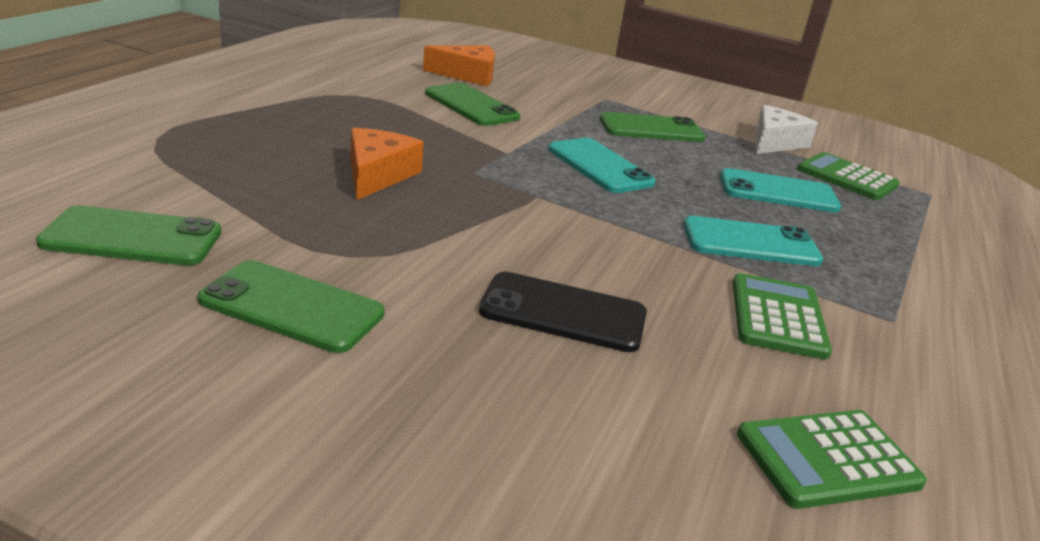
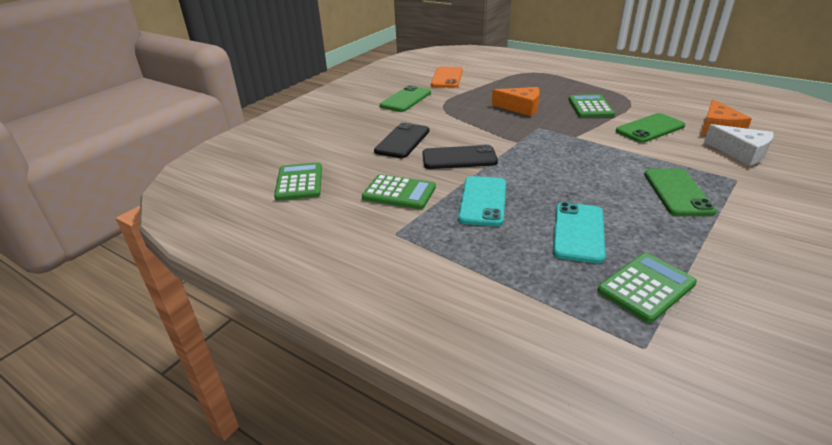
camera: 105 degrees right, 5 degrees up
green phone [36,205,221,265] -> orange phone [431,66,463,88]
turquoise phone [548,138,656,193] -> none
white cheese [756,105,818,154] -> white cheese moved to [704,124,774,166]
none -> black phone [423,144,498,169]
none -> green calculator [568,94,615,118]

